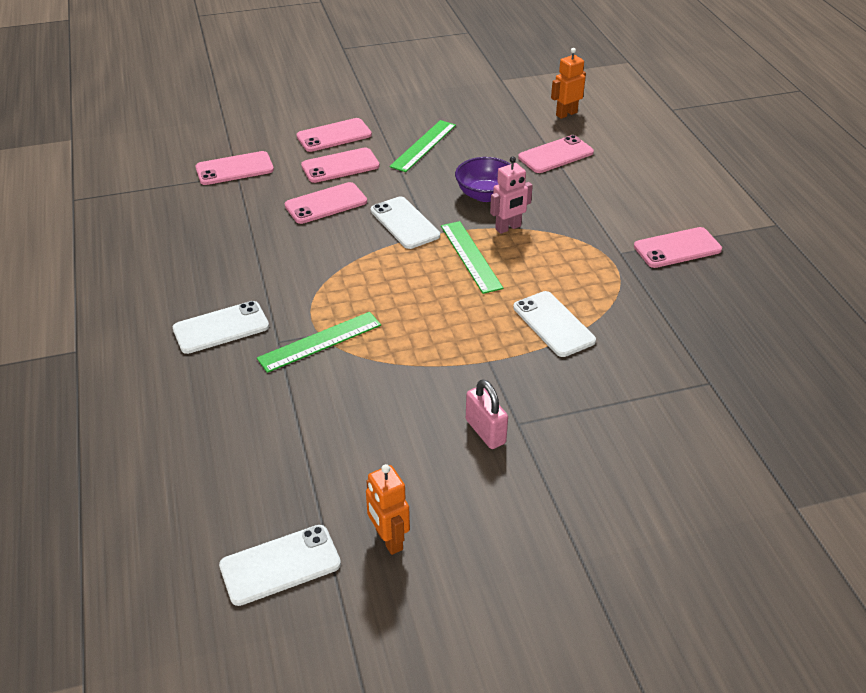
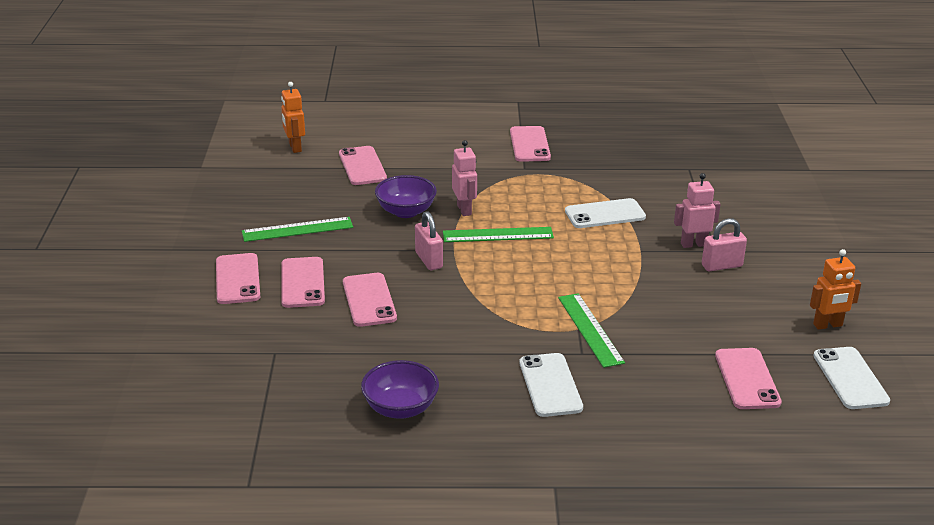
camera: 75 degrees left, 10 degrees down
pink phone [196,151,274,185] -> pink phone moved to [715,348,782,409]
white phone [371,196,440,249] -> pink padlock [415,211,443,270]
green ruler [389,120,456,172] -> green ruler turned 60 degrees counterclockwise [242,217,353,242]
none -> purple bowl [361,360,439,419]
none -> pink robot [674,173,721,248]

